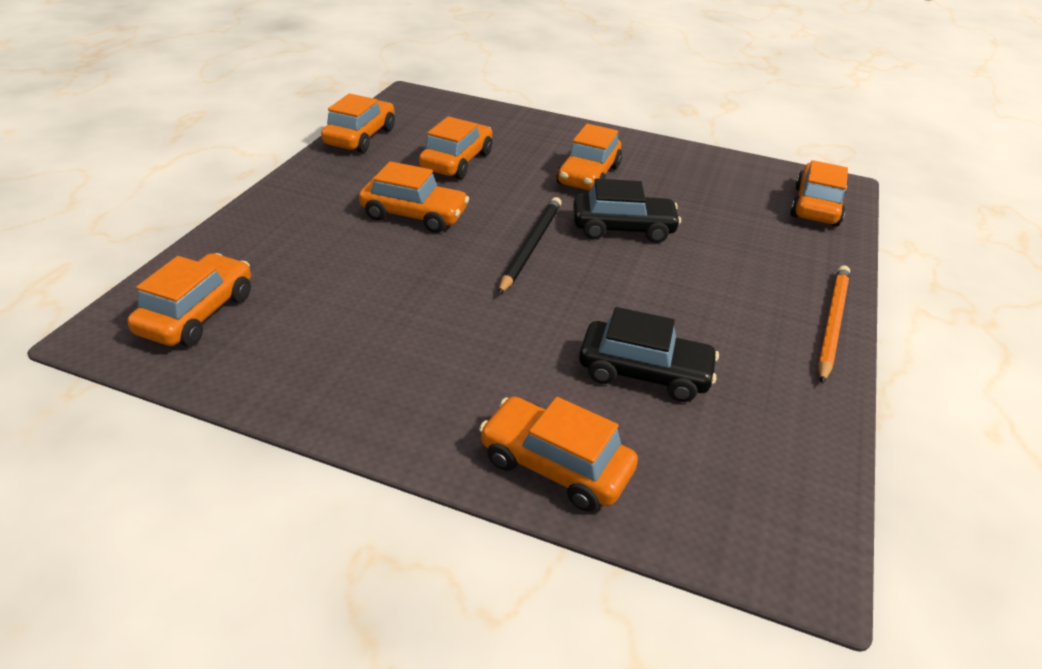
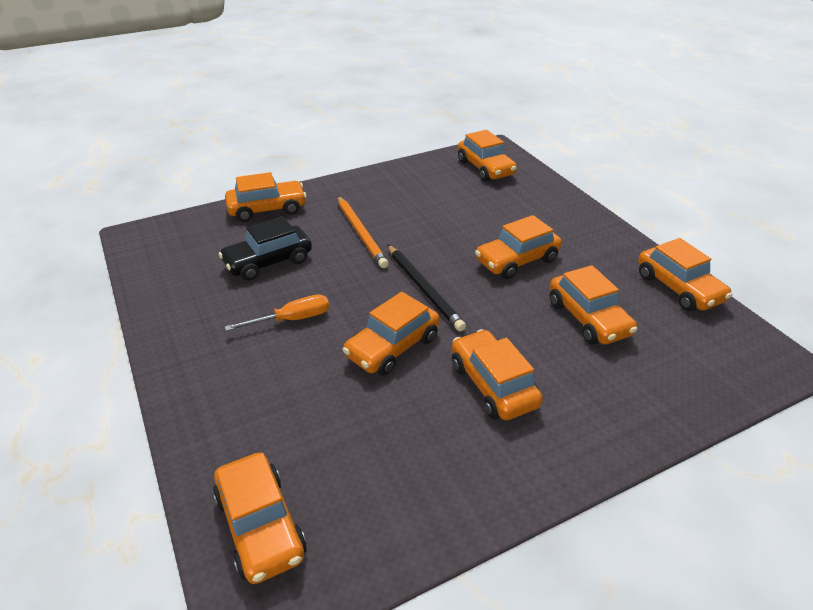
camera: 135 degrees right, 0 degrees up
black car [573,179,681,243] -> orange car [343,292,440,376]
orange pencil [818,266,850,384] -> orange pencil moved to [338,196,389,268]
none -> orange screwdriver [225,294,329,331]

